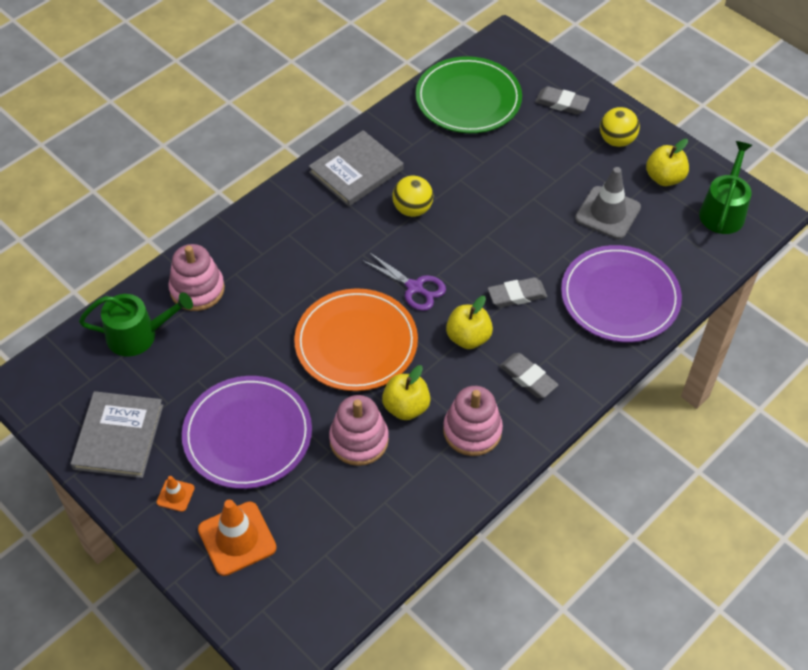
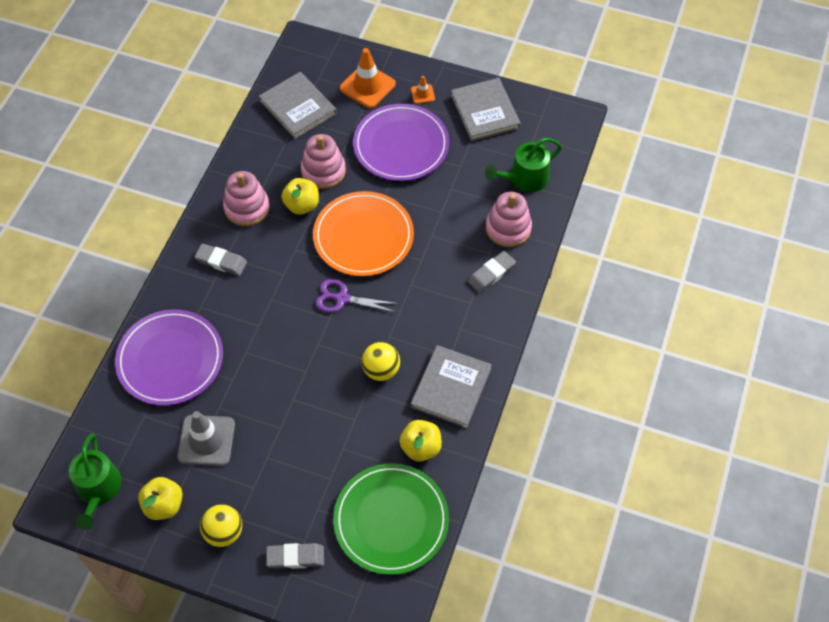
camera: 155 degrees right, 5 degrees up
yellow apple [446,296,493,349] -> yellow apple moved to [399,420,442,462]
grey eraser [487,277,547,308] -> grey eraser moved to [468,251,516,293]
none -> grey book [259,72,337,139]

